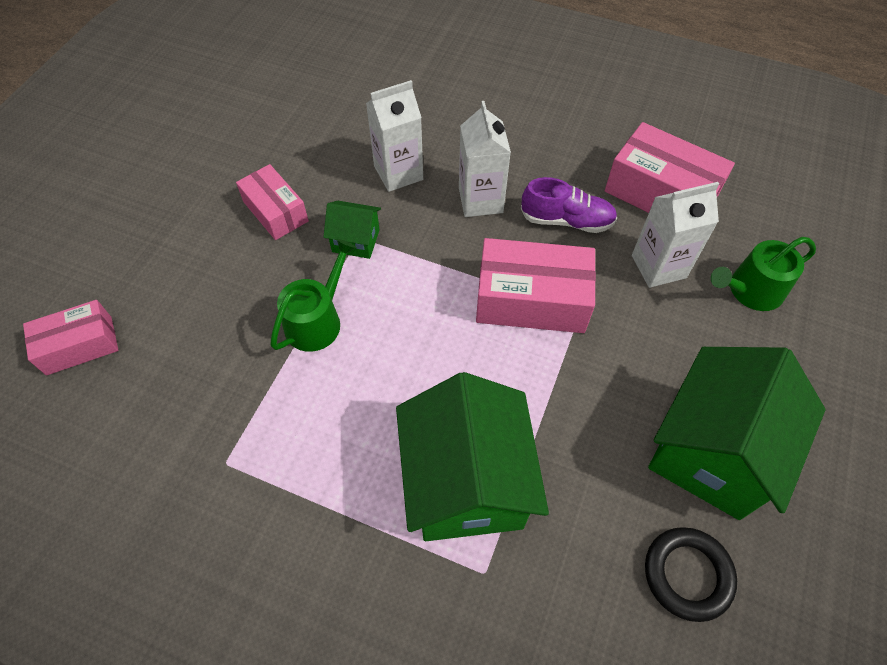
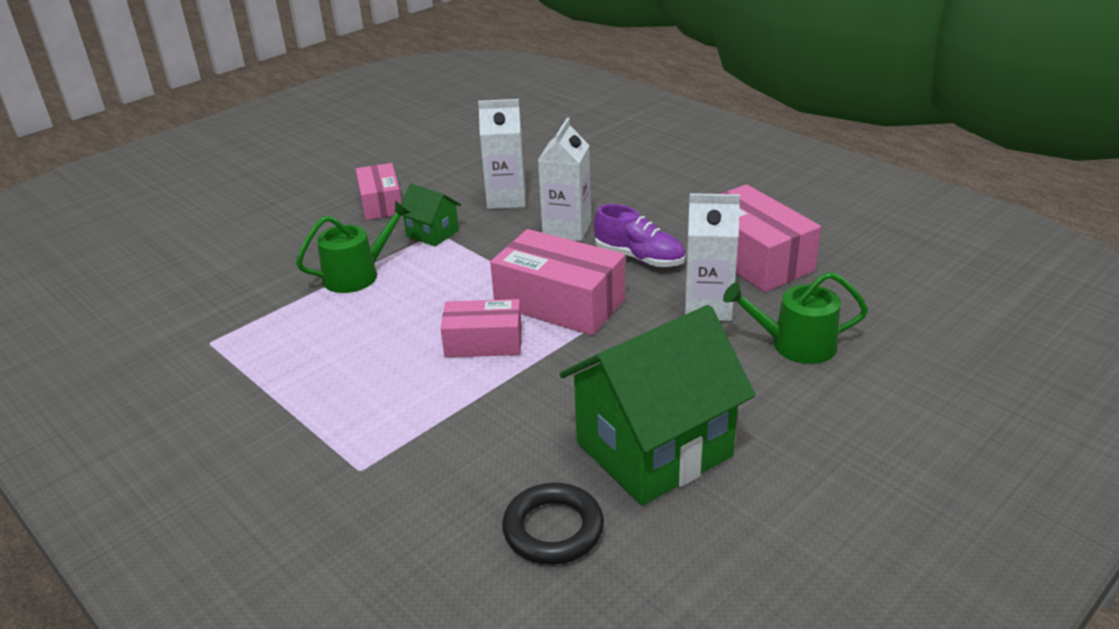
camera: 25 degrees right, 25 degrees down
pink box [23,300,118,376] -> pink box moved to [441,299,522,357]
green house [396,372,549,541] -> none

